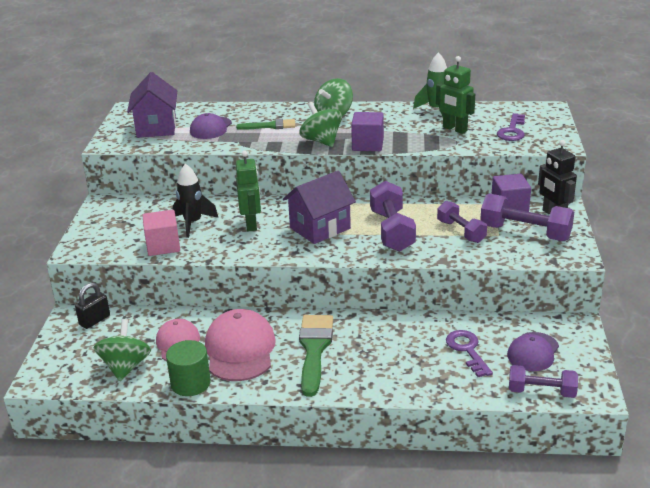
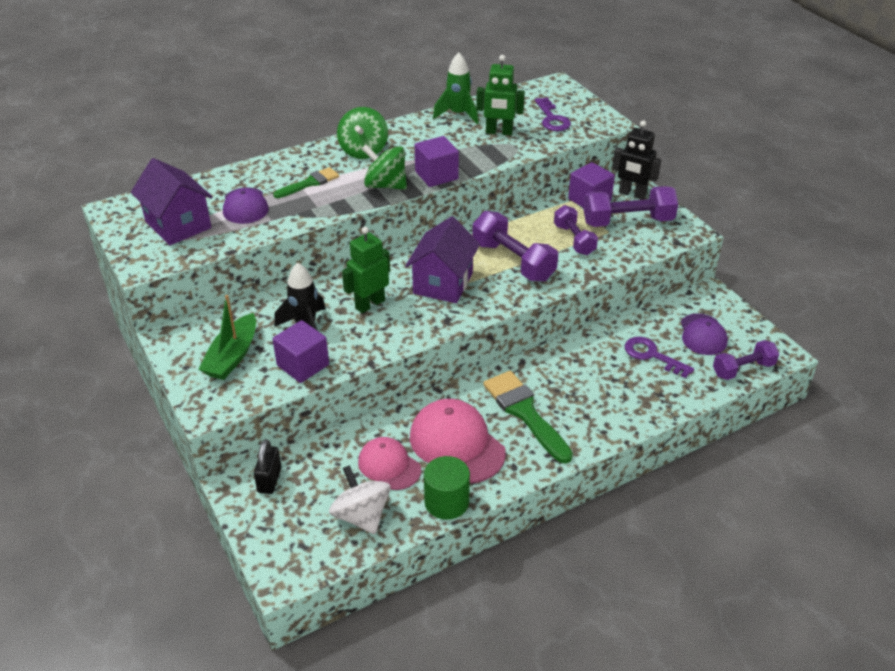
camera: 35 degrees left, 10 degrees up
green spinning top [94,319,151,381] -> white spinning top [329,465,391,534]
pink cube [142,210,180,256] -> purple cube [273,320,329,383]
green robot [236,151,261,231] -> green robot turned 90 degrees counterclockwise [342,227,390,313]
purple dumbbell [437,201,487,243] -> purple dumbbell turned 45 degrees clockwise [554,205,598,255]
none -> green boat [198,295,256,380]

